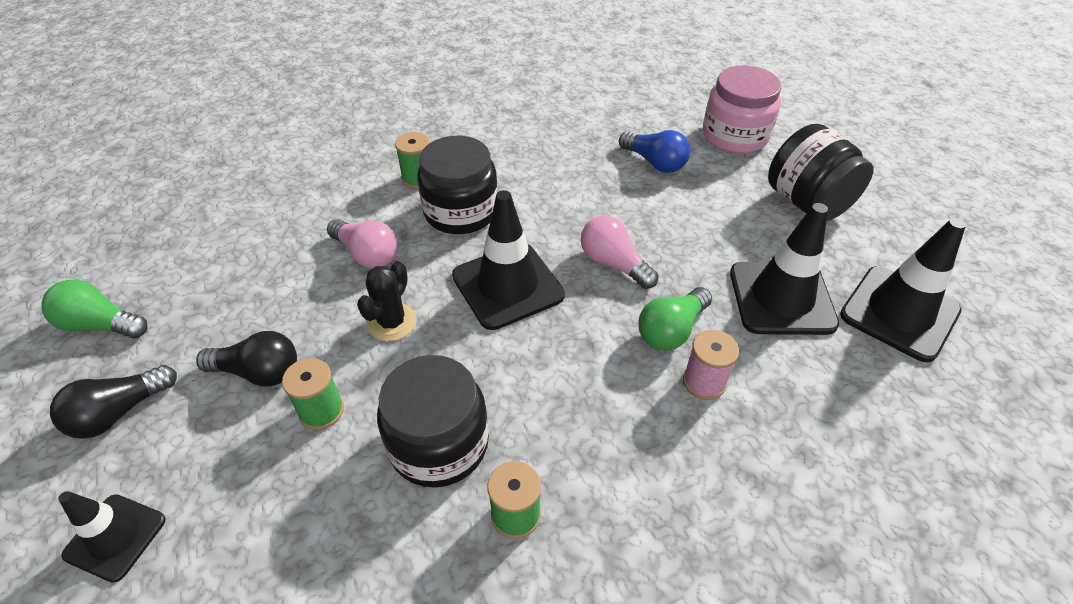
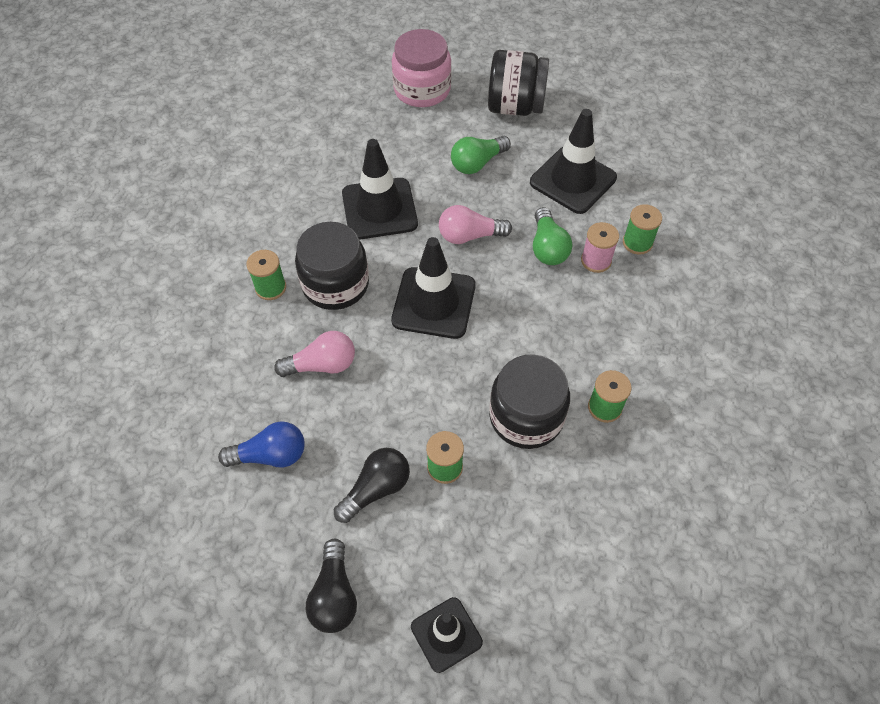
camera: 50 degrees left, 10 degrees up
green light bulb [41,280,148,338] -> green light bulb moved to [451,136,511,174]
black cactus [357,261,417,341] -> none
blue light bulb [619,130,690,173] -> blue light bulb moved to [218,421,305,467]
black traffic cone [840,218,966,362] -> black traffic cone moved to [342,139,418,240]
none -> green spool [623,204,662,255]

